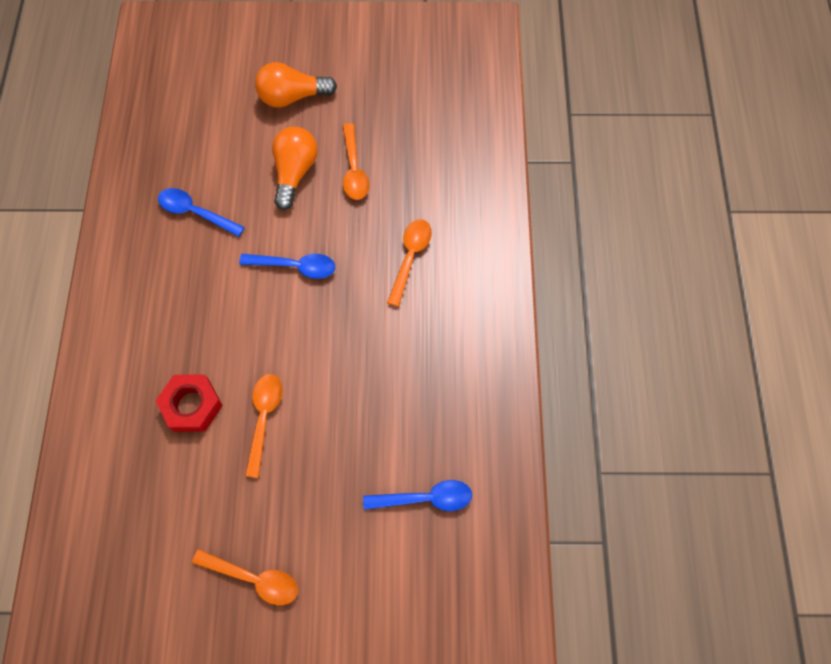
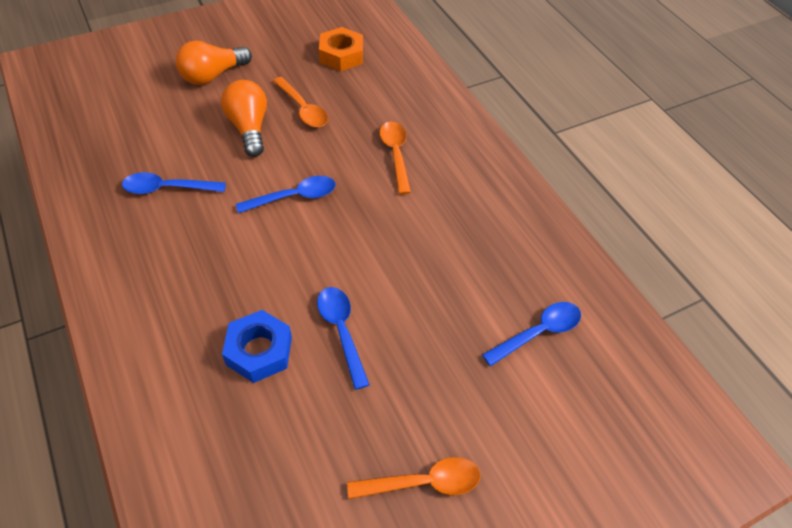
camera: 30 degrees left, 15 degrees down
red nut [156,374,223,432] -> blue nut [222,310,292,383]
orange spoon [245,374,283,478] -> blue spoon [317,287,370,390]
none -> orange nut [319,27,363,71]

